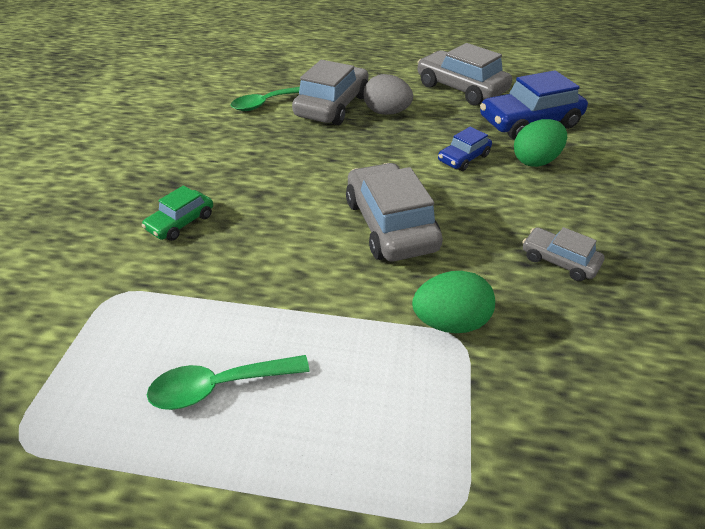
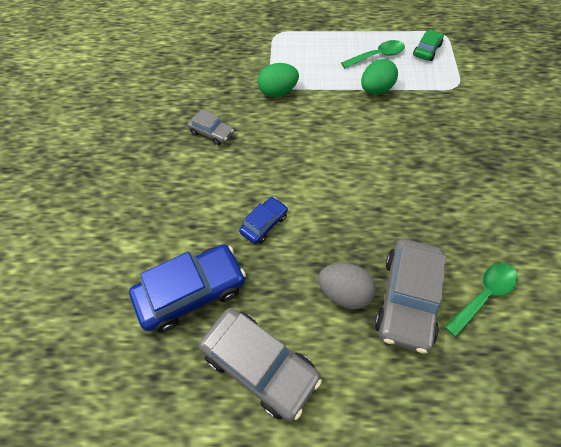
camera: 175 degrees right, 15 degrees up
green car [142,185,213,241] -> green car moved to [413,30,444,61]
grey car [346,163,443,261] -> none
green egg [514,119,567,167] -> green egg moved to [361,59,398,94]

